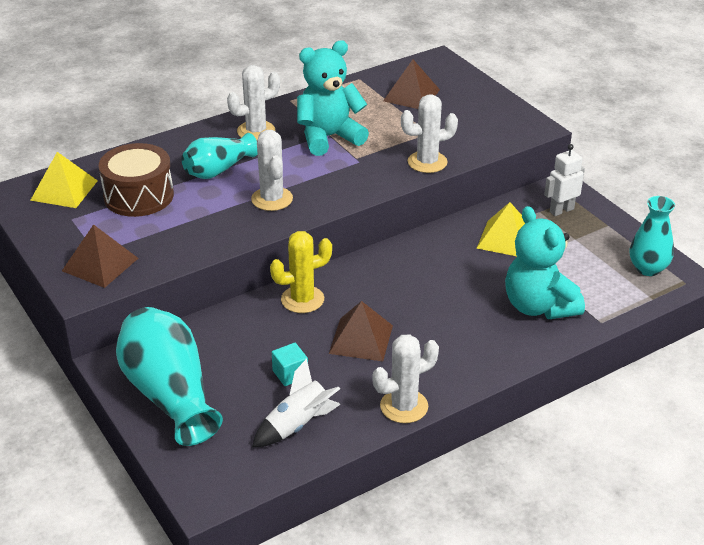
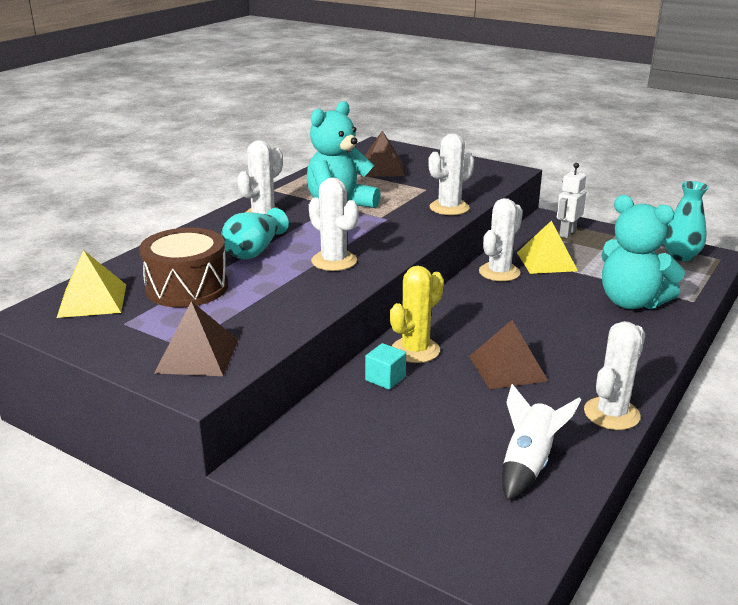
camera: 25 degrees left, 10 degrees down
turquoise vase [116,307,223,446] -> none
turquoise cube [272,343,308,386] -> turquoise cube moved to [365,343,406,390]
none -> white cactus [479,198,523,281]

